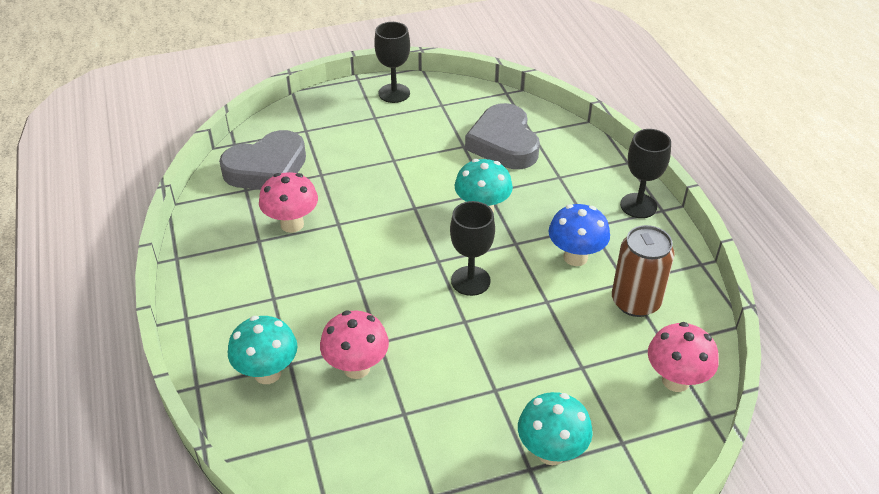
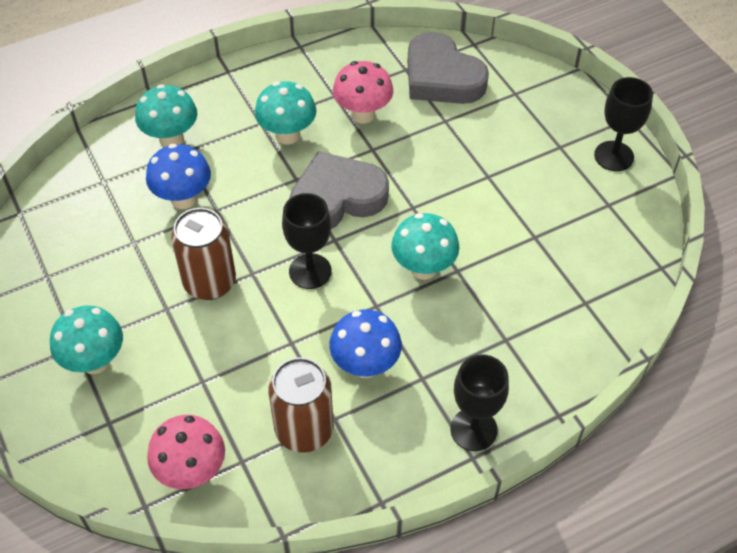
camera: 80 degrees right, 10 degrees up
pink mushroom [320,311,389,379] -> blue mushroom [146,144,211,209]
grey heart [465,103,540,169] -> grey heart moved to [289,151,389,229]
none -> brown can [171,208,236,300]
none -> turquoise mushroom [255,81,316,145]

